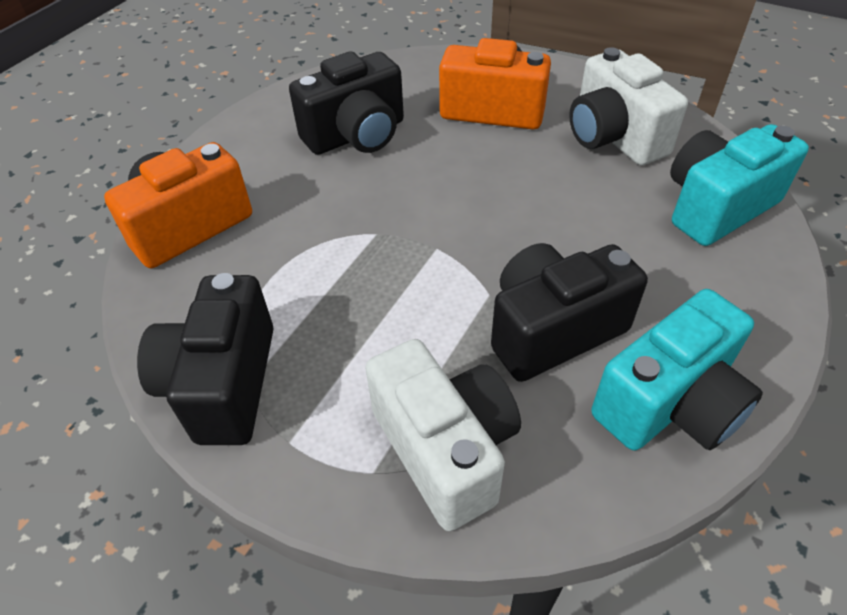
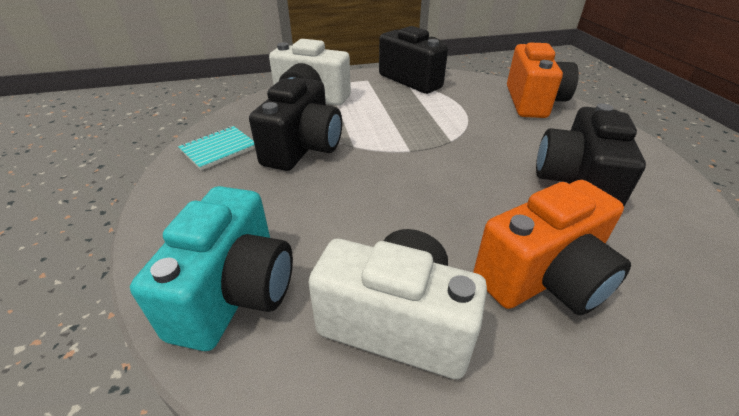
camera: 135 degrees right, 10 degrees down
turquoise camera [592,289,763,450] -> turquoise notebook [178,126,255,170]

